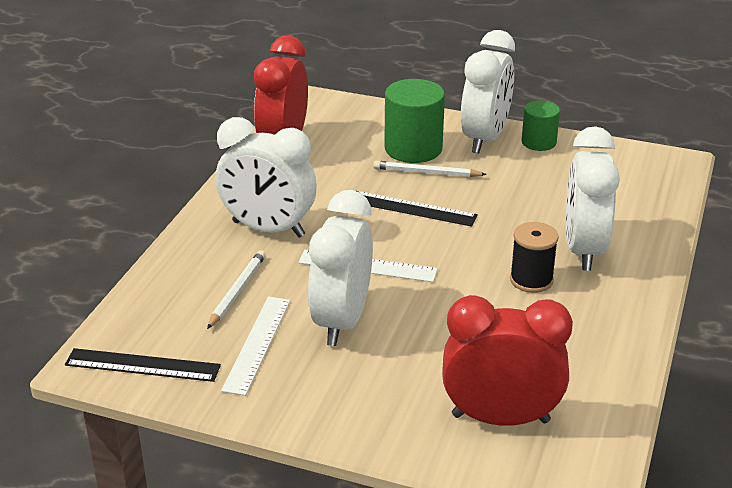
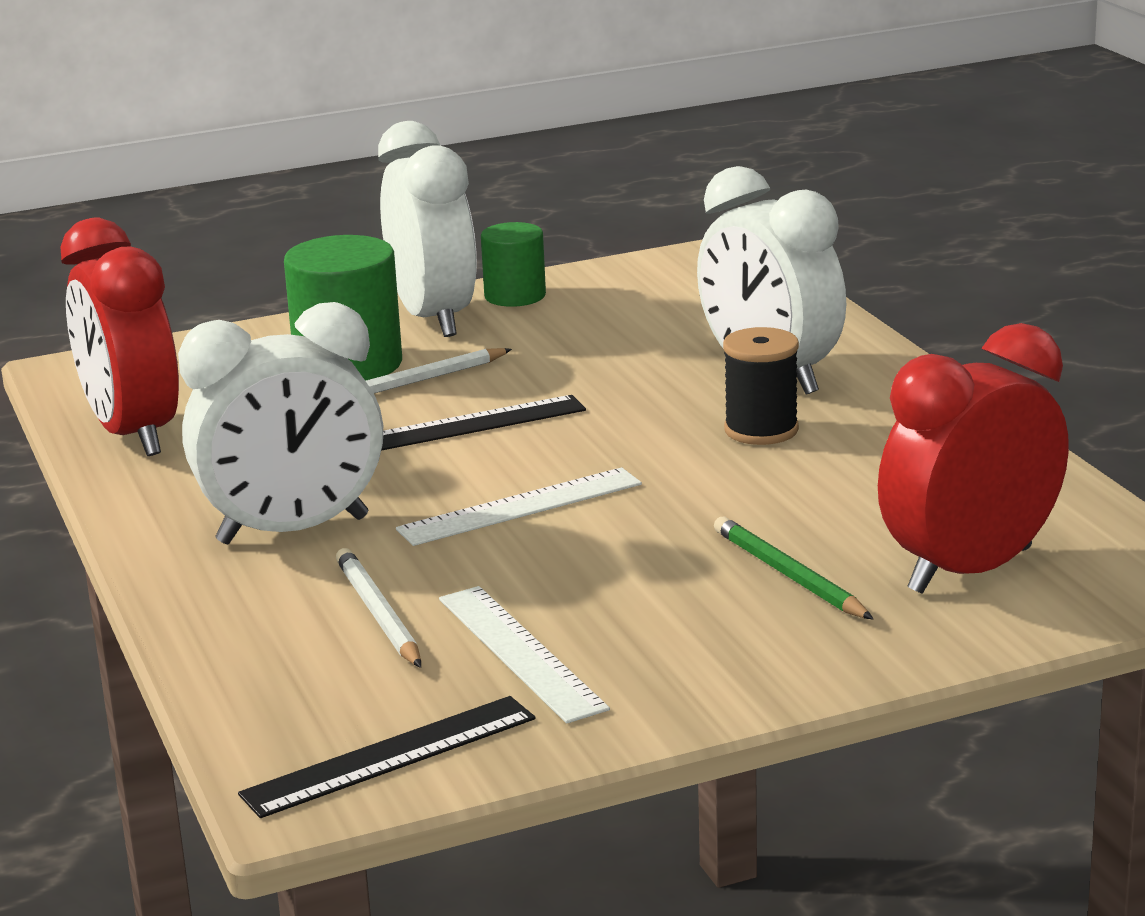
camera: 40 degrees left, 10 degrees down
white clock [308,190,373,346] -> none
none -> green pencil [714,517,873,619]

